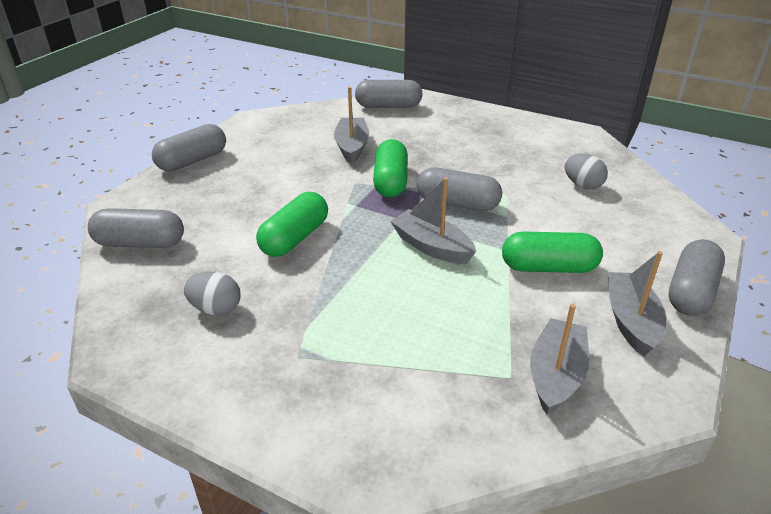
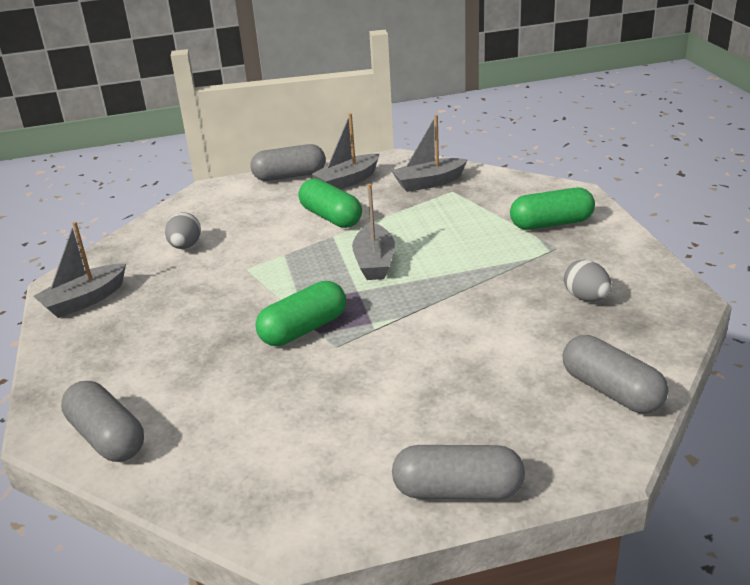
camera: 130 degrees left, 5 degrees down
green capsule [256,192,328,257] -> green capsule moved to [510,188,595,230]
grey boat [334,87,369,164] -> grey boat moved to [33,222,126,318]
grey capsule [417,167,502,211] -> none

